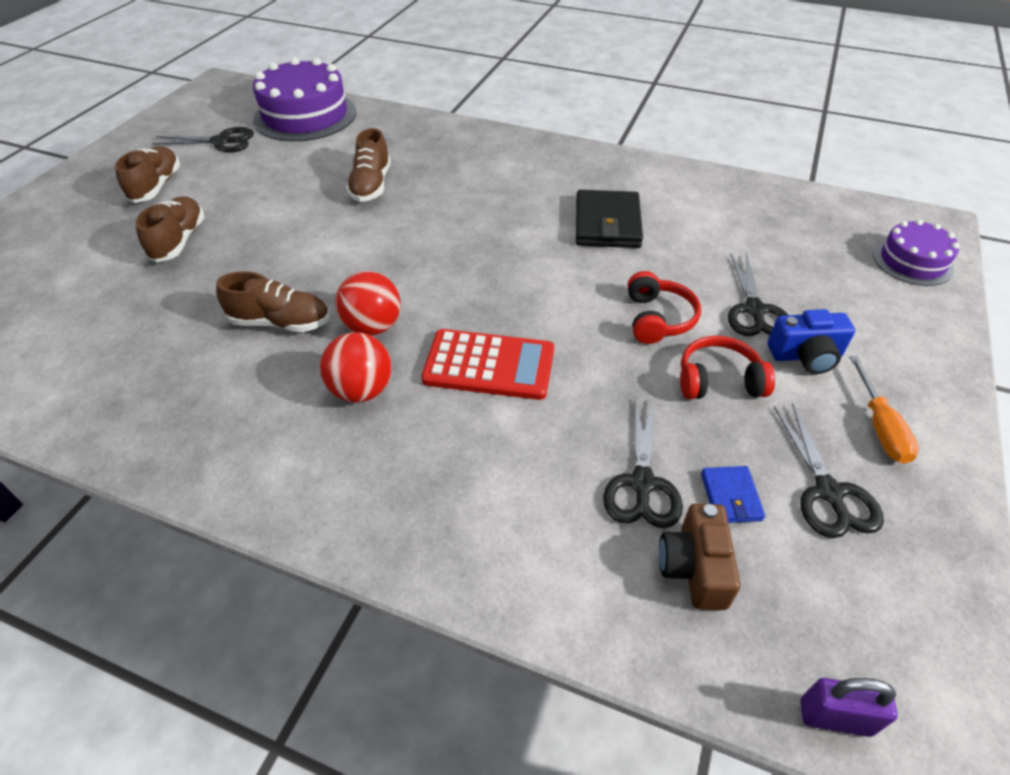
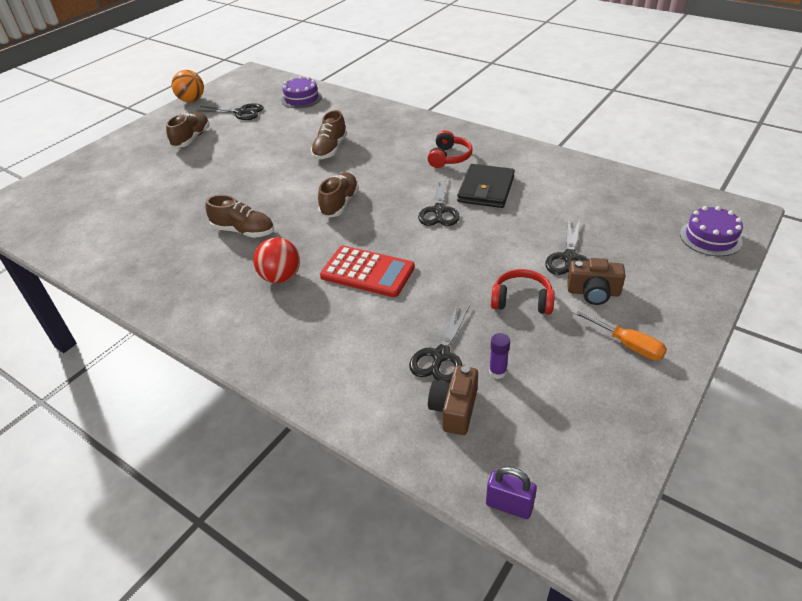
camera: 15 degrees right, 5 degrees down
brown shoe [135,196,204,262] -> brown shoe moved to [318,172,359,218]
purple cake [253,57,357,141] -> purple cake [281,76,322,108], size x0.56
red ball [335,271,401,335] -> none
red headphones [628,271,701,344] -> red headphones moved to [427,130,473,168]
blue wallet [701,466,765,523] -> purple glue stick [489,333,510,379]
blue camera [768,309,855,374] -> brown camera [567,258,626,305]
black scissors [774,403,884,538] -> black scissors moved to [418,177,460,226]
orange screwdriver [849,356,919,464] -> orange screwdriver turned 60 degrees counterclockwise [572,309,667,360]
none -> orange ball [171,70,204,102]

